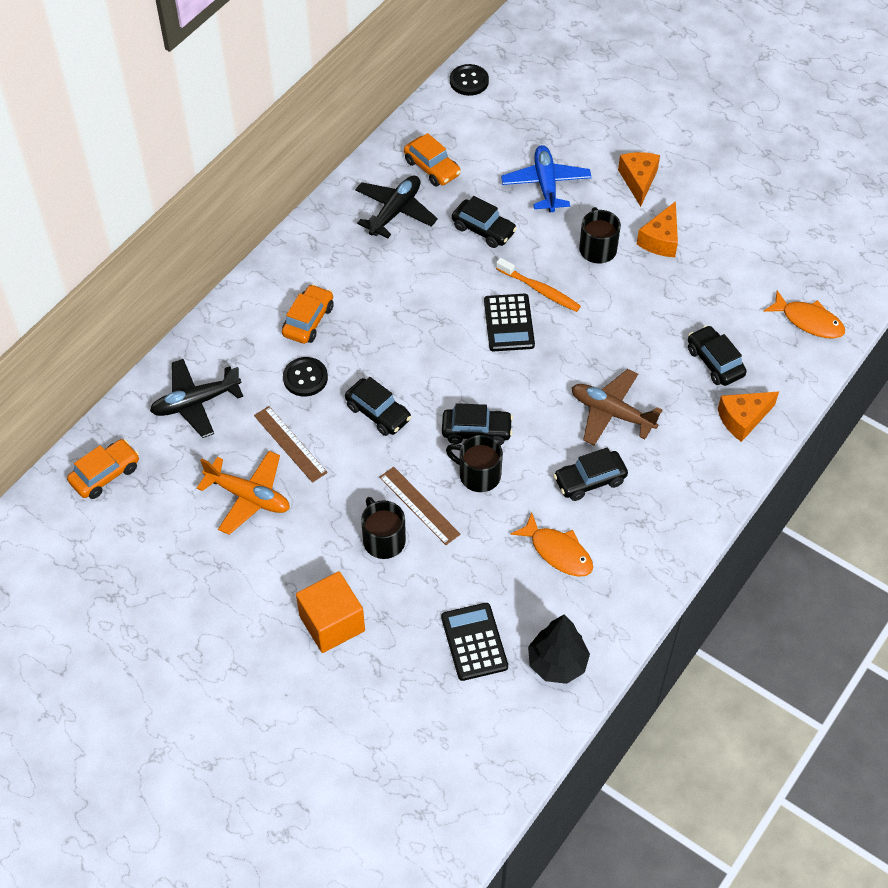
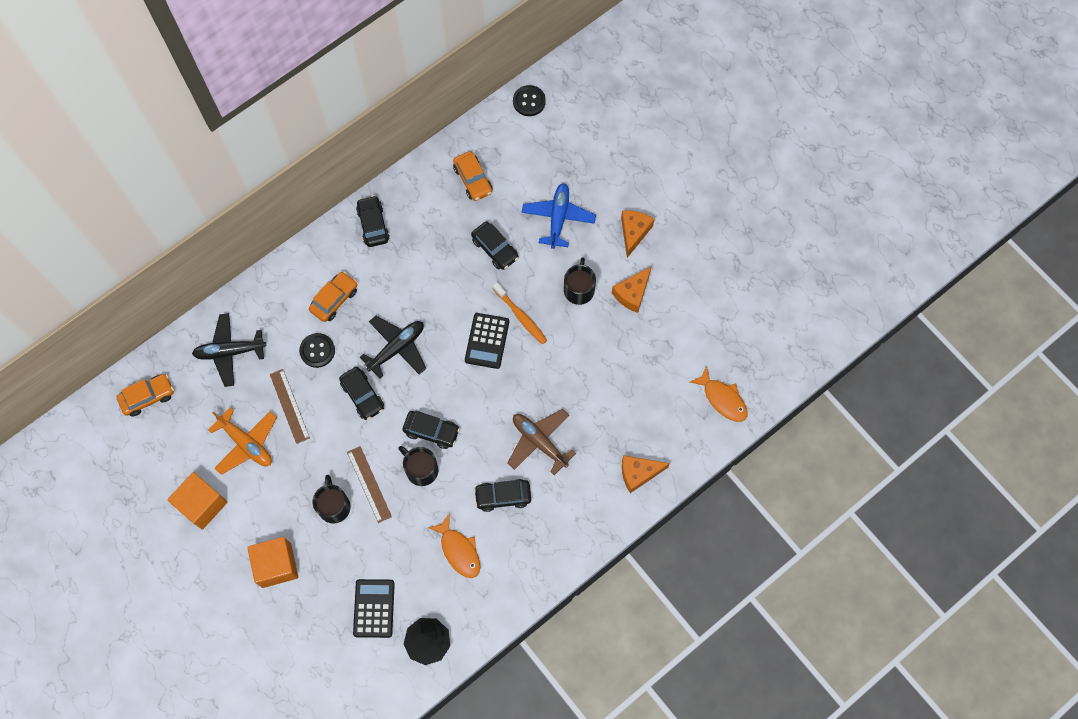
camera: 15 degrees right, 15 degrees up
black plane [355,176,438,238] -> black plane moved to [360,316,426,379]
black car [688,325,747,386] -> black car moved to [356,195,390,247]
none -> orange cube [167,472,227,529]

